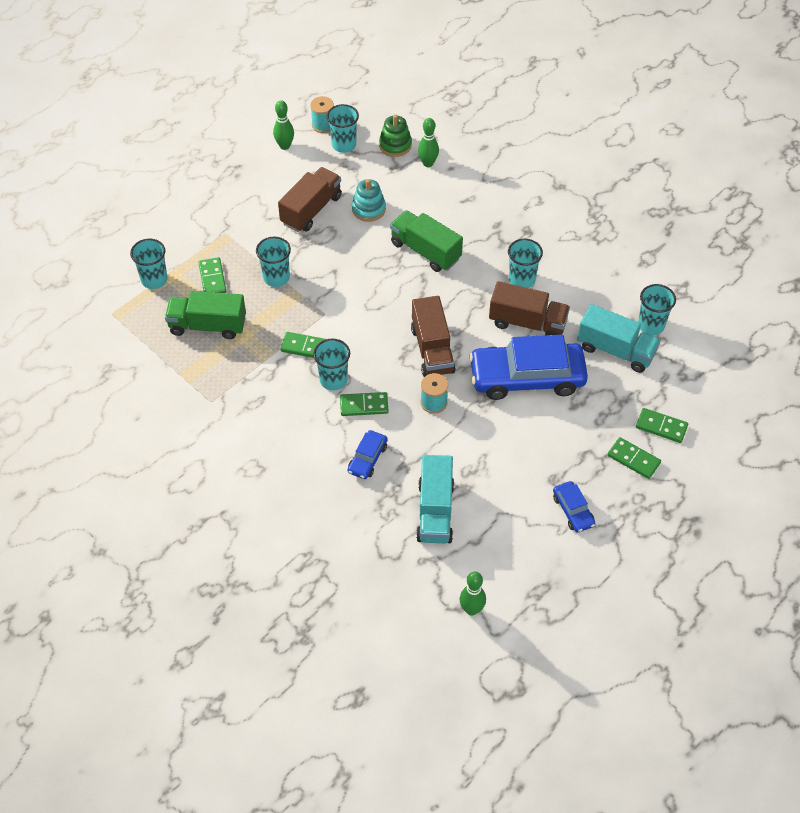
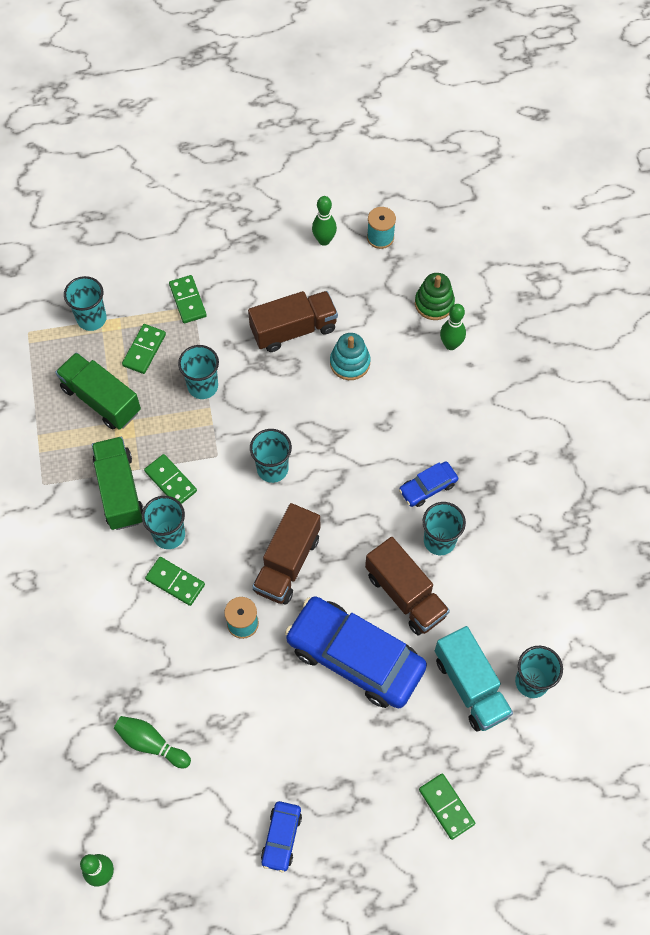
camera: 35 degrees right, 10 degrees up
turquoise cup [326,104,359,153] -> turquoise cup moved to [250,429,292,483]
blue car [348,430,387,479] -> blue car moved to [399,461,458,507]
green truck [390,210,463,272] -> green truck moved to [92,437,144,530]
turquoise truck [416,455,454,543] -> green bowling pin [114,716,191,768]
green domino [607,437,661,479] -> green domino moved to [169,275,207,323]

